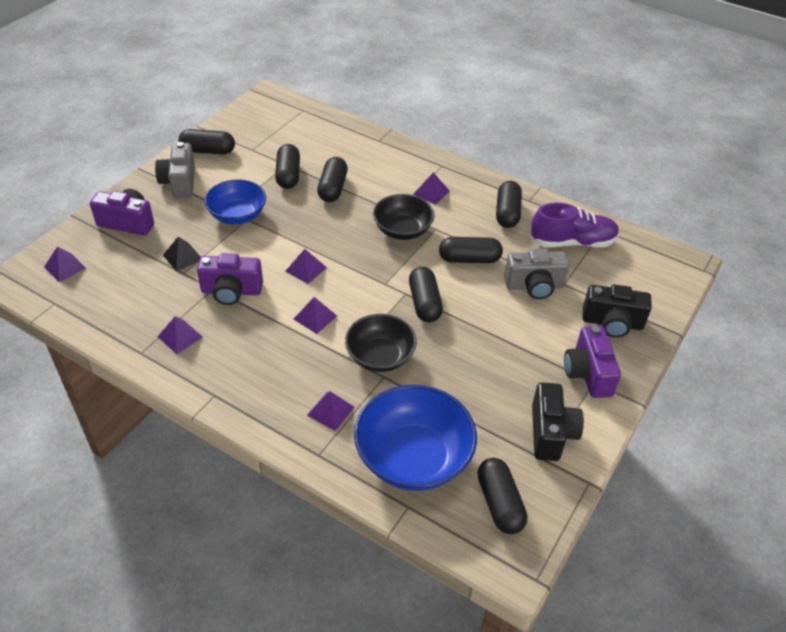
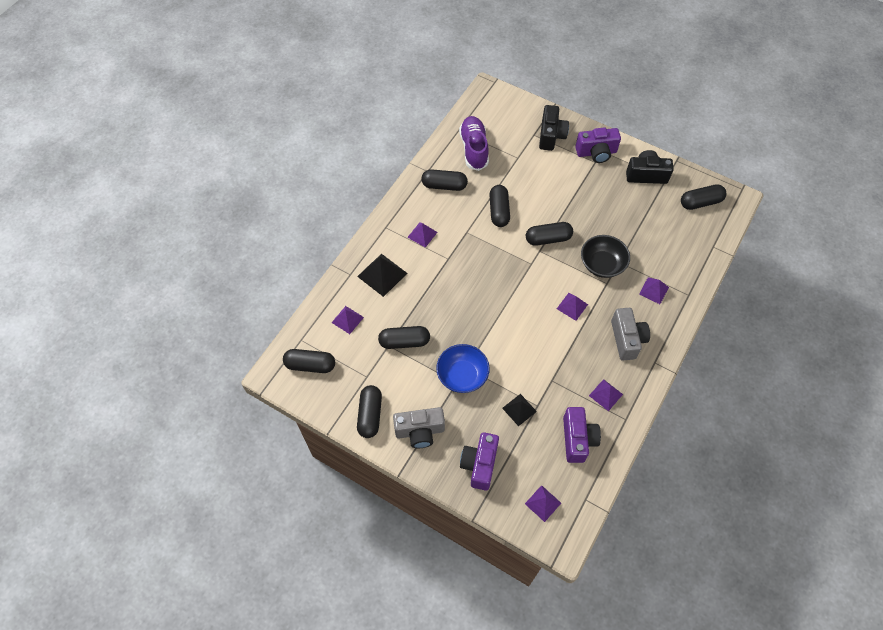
camera: 90 degrees left, 15 degrees up
purple camera [197,253,263,305] -> purple camera moved to [563,407,601,463]
purple pyramid [285,249,327,284] -> purple pyramid moved to [332,306,364,334]
black capsule [317,157,348,202] -> black capsule moved to [283,349,335,373]
blue bowl [354,385,477,491] -> none
black bowl [373,194,435,240] -> none
grey camera [504,249,569,299] -> grey camera moved to [611,308,650,361]
none -> black pyramid [357,254,407,297]

